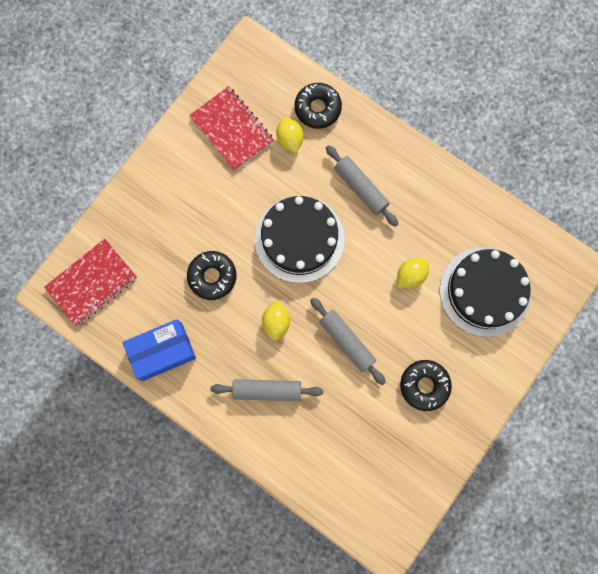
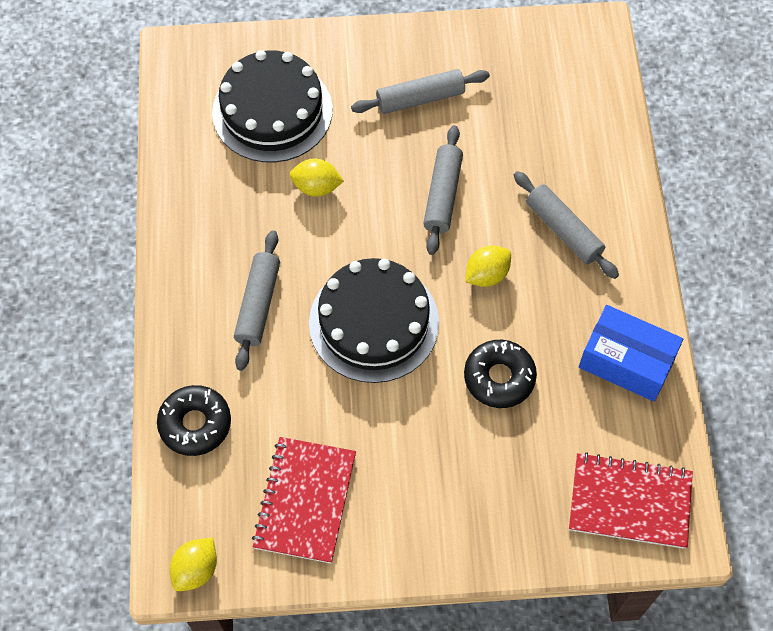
camera: 130 degrees left, 15 degrees down
yellow lemon [276,117,303,153] -> yellow lemon moved to [170,538,217,591]
black donut [400,360,452,411] -> grey rolling pin [351,69,490,114]

